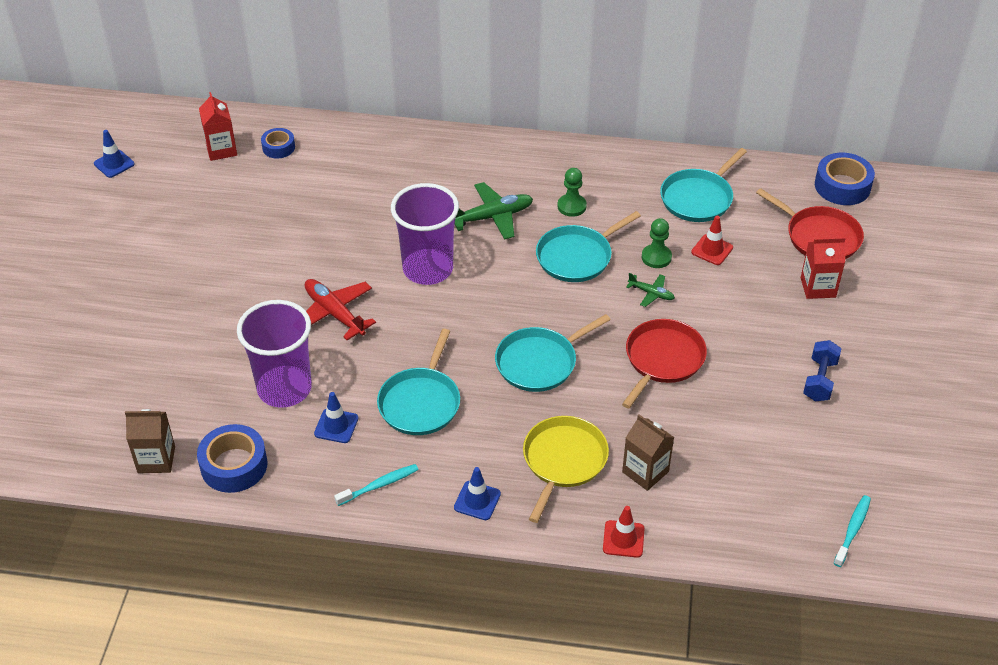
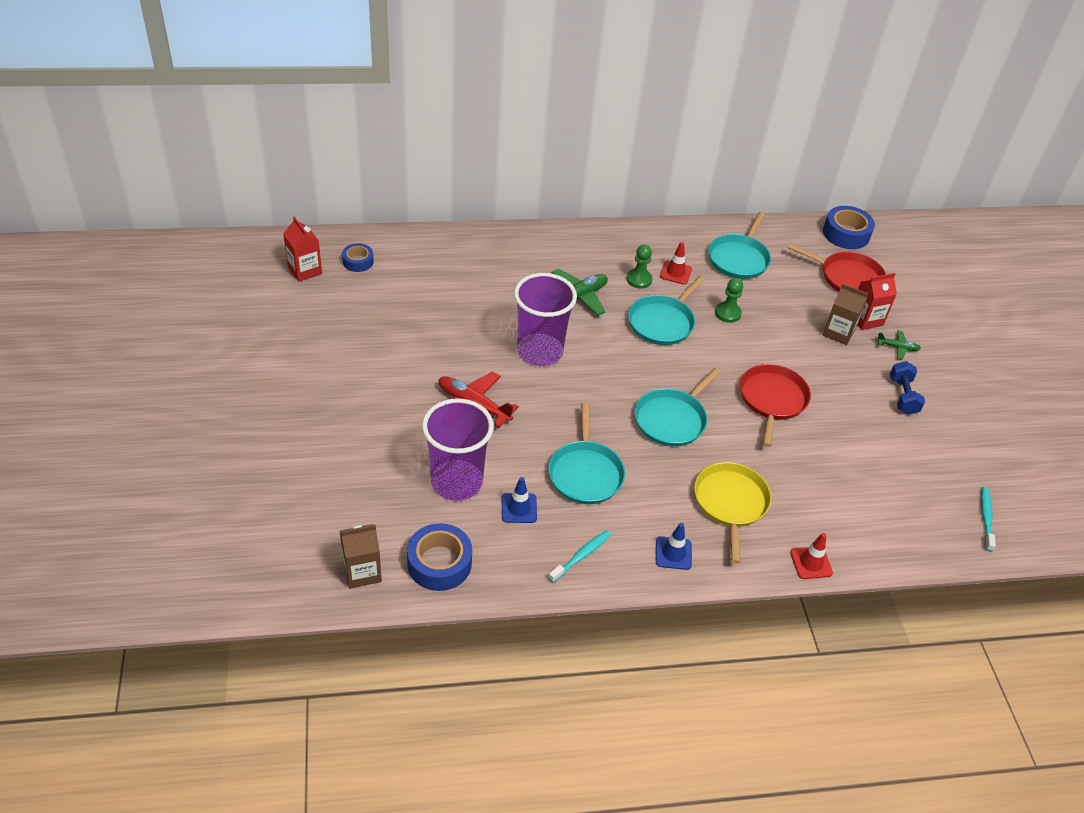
camera: 20 degrees left, 0 degrees up
blue traffic cone [94,130,134,178] -> none
brown carton [622,414,674,491] -> brown carton moved to [822,284,868,345]
green plane [626,273,675,307] -> green plane moved to [876,330,921,360]
red traffic cone [691,216,733,265] -> red traffic cone moved to [660,242,692,285]

